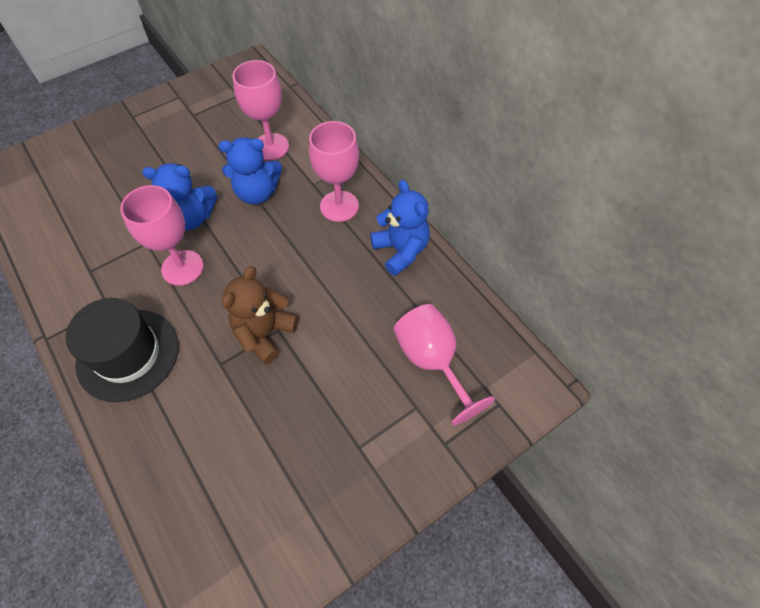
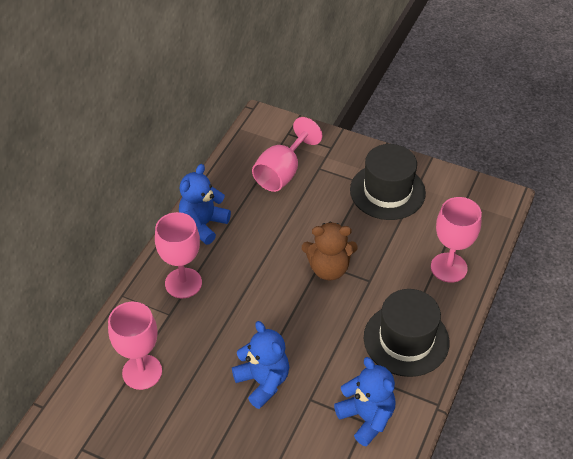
camera: 120 degrees left, 10 degrees down
pink goblet [120,185,204,286] -> pink goblet moved to [431,197,482,283]
blue teddy bear [219,137,282,204] -> blue teddy bear moved to [334,357,396,446]
none -> black hat [350,144,426,220]

